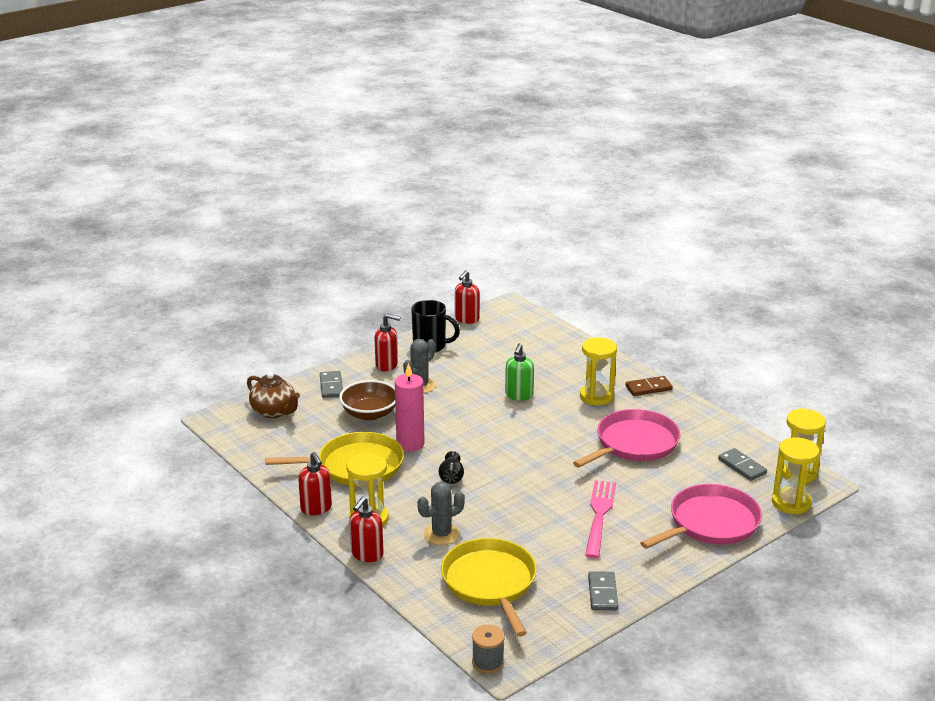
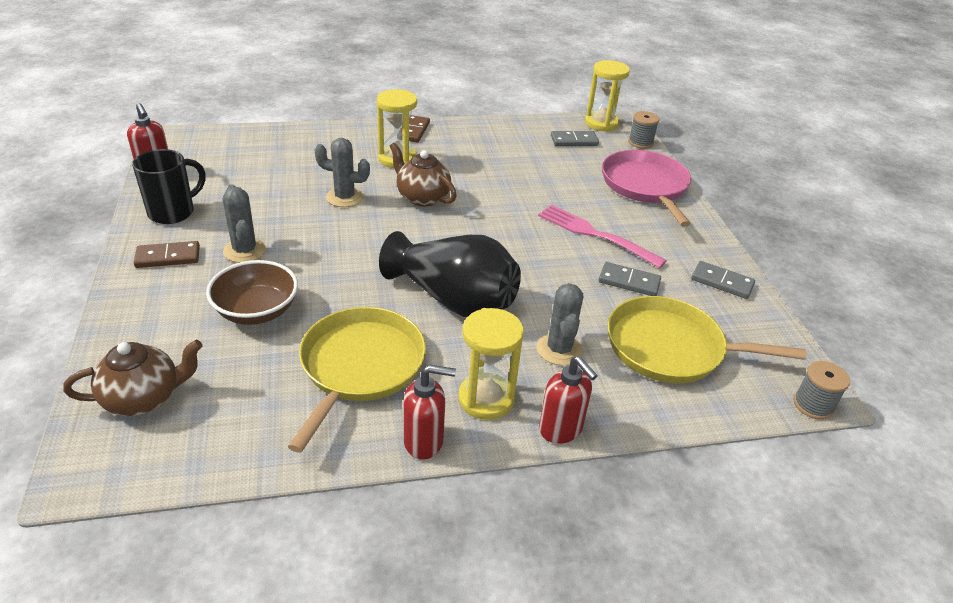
camera: 65 degrees left, 10 degrees up
grey domino [320,371,343,398] -> grey domino moved to [599,262,661,296]
red soap dispenser [375,313,401,371] -> brown domino [134,241,200,268]
pink candle [395,363,424,452] -> none
black vase [439,451,464,484] -> black vase [379,231,521,317], size x2.45
green soap dispenser [505,343,534,401] -> grey cactus [315,138,370,207]
pink pan [573,409,681,468] -> none
yellow hourglass [772,437,819,515] -> grey spool [628,111,659,149]
none -> brown teapot [390,143,457,207]

